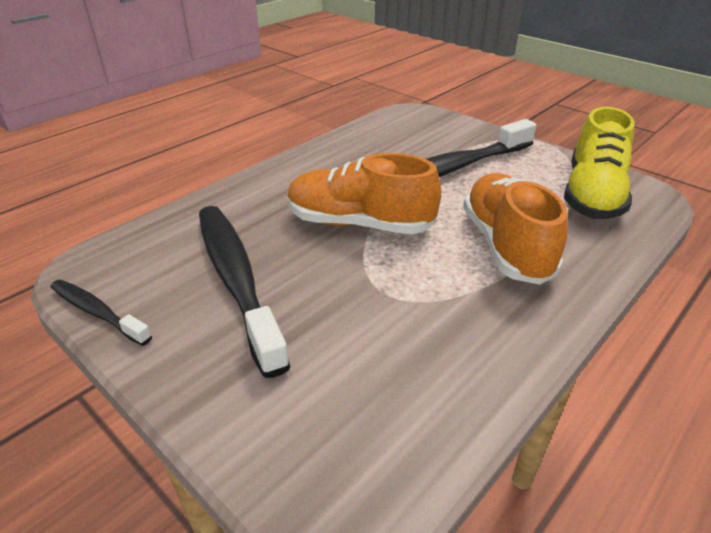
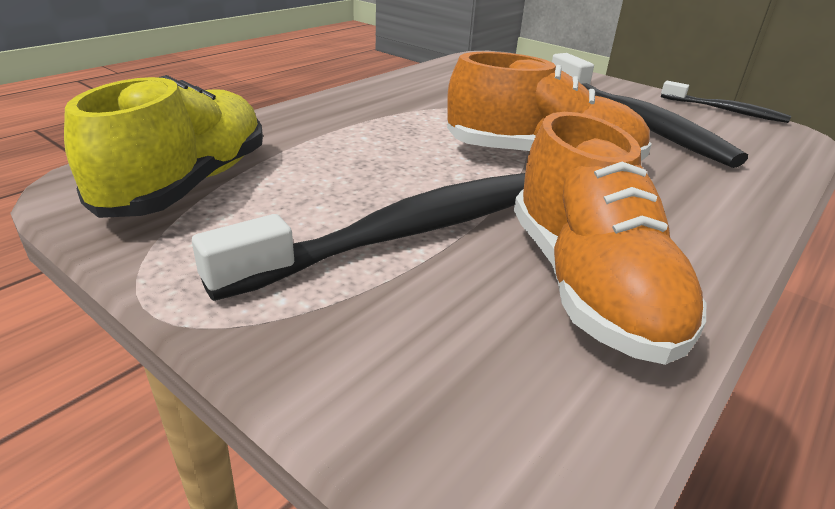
camera: 175 degrees right, 5 degrees down
orange shoe [463,173,568,285] -> orange shoe moved to [514,112,706,365]

